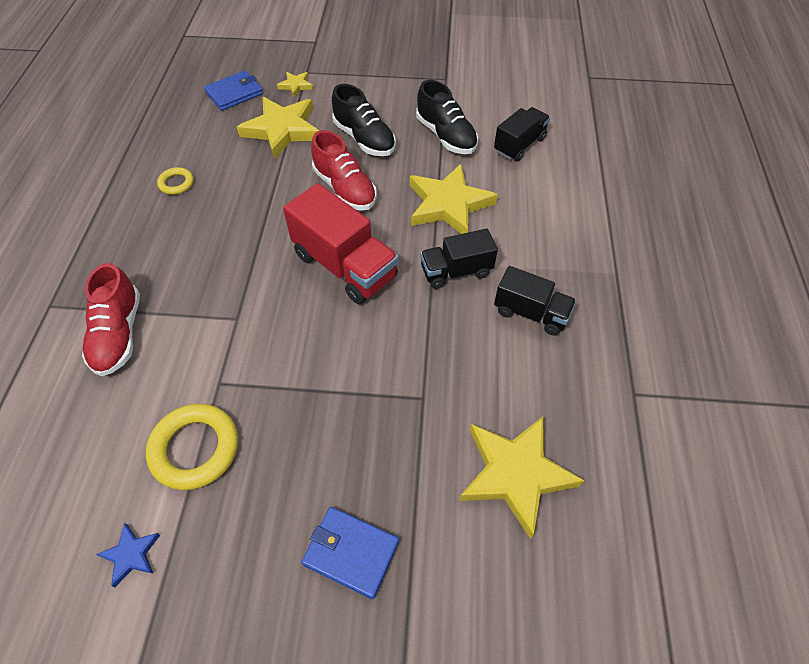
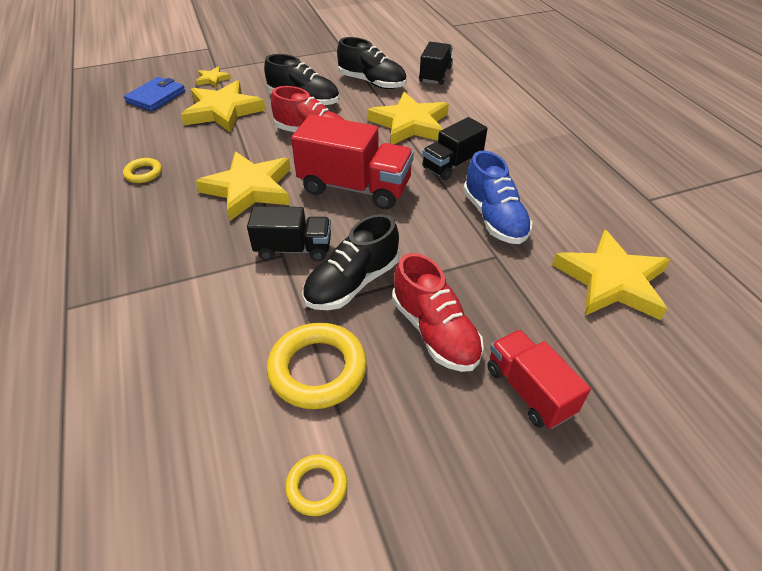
camera: 25 degrees left, 10 degrees down
red shoe [82,263,140,376] -> red shoe moved to [392,253,484,372]
blue star [96,523,160,587] -> yellow ring [285,454,347,516]
blue wallet [301,507,399,599] -> red truck [487,330,591,429]
black truck [494,266,576,336] -> black truck moved to [247,206,331,261]
none -> yellow star [195,151,291,221]
none -> black shoe [302,214,399,310]
none -> blue shoe [463,150,532,244]

